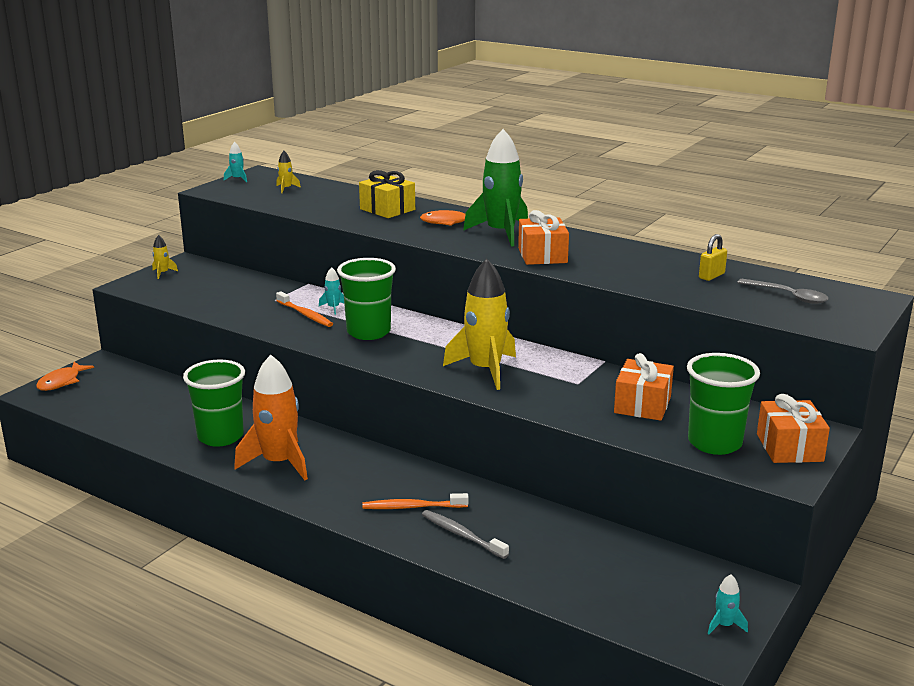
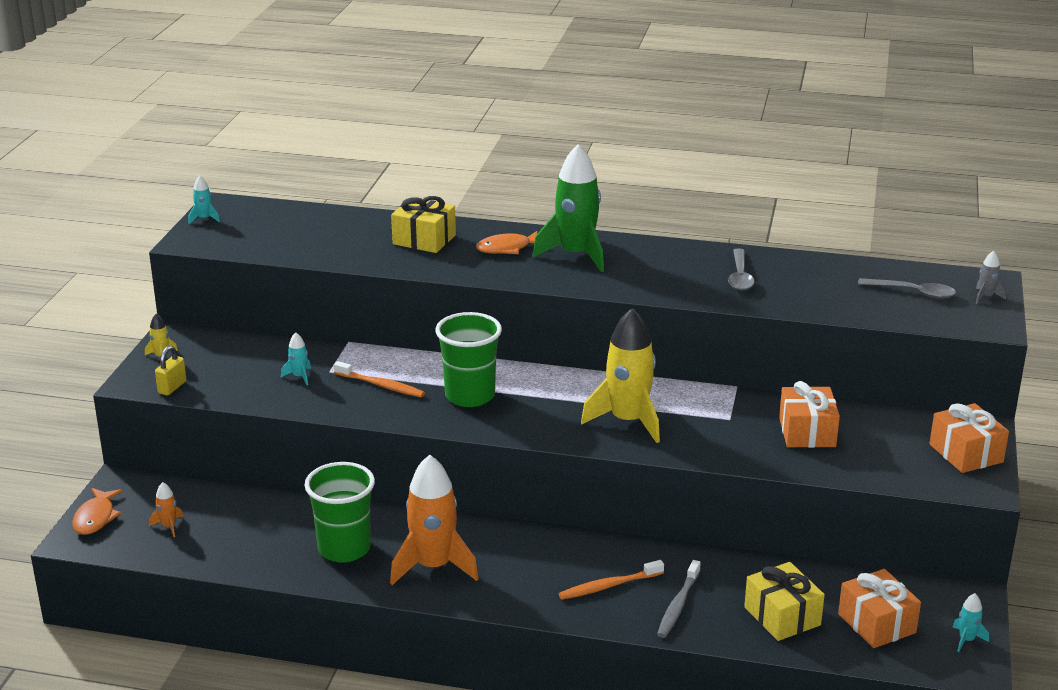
camera: 20 degrees left, 5 degrees up
yellow rocket [277,151,301,193] -> none
turquoise rocket [319,267,344,315] -> turquoise rocket moved to [281,333,311,385]
grey toothbrush [422,510,509,559] -> grey toothbrush turned 90 degrees counterclockwise [657,560,701,638]
orange gift [518,210,569,265] -> orange gift moved to [838,569,921,648]
green cup [687,353,760,455] -> none
yellow padlock [699,234,727,281] -> yellow padlock moved to [155,346,186,396]
none -> orange rocket [149,482,183,537]
none -> grey spoon [728,248,755,291]
none -> yellow gift [744,562,825,641]
none -> grey rocket [976,251,1006,304]

